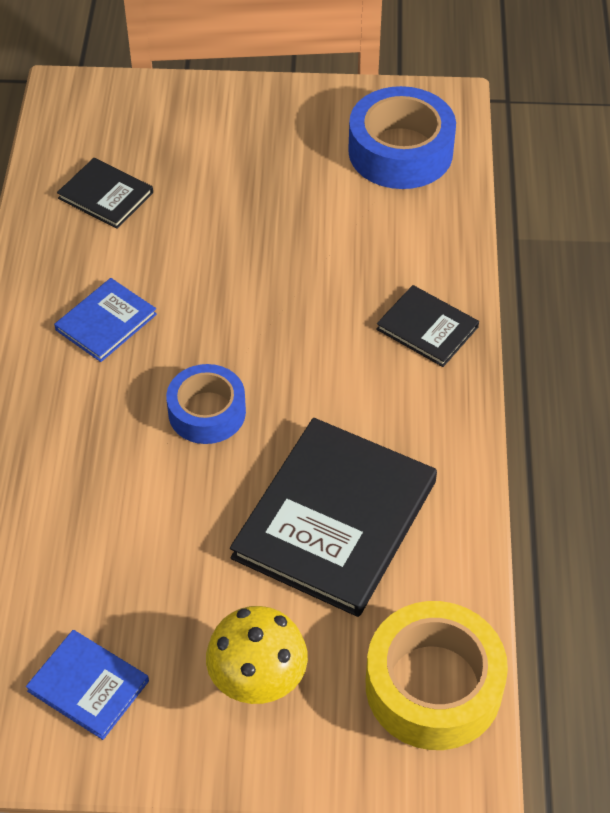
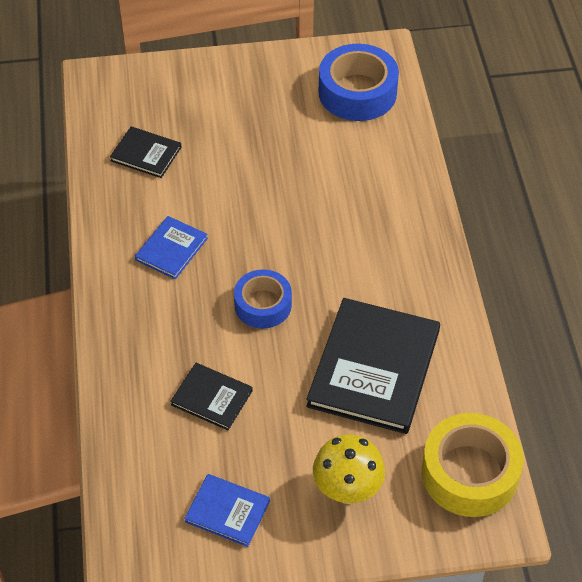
camera: 10 degrees left, 0 degrees up
black book [376,285,479,367] -> black book moved to [170,363,253,430]

